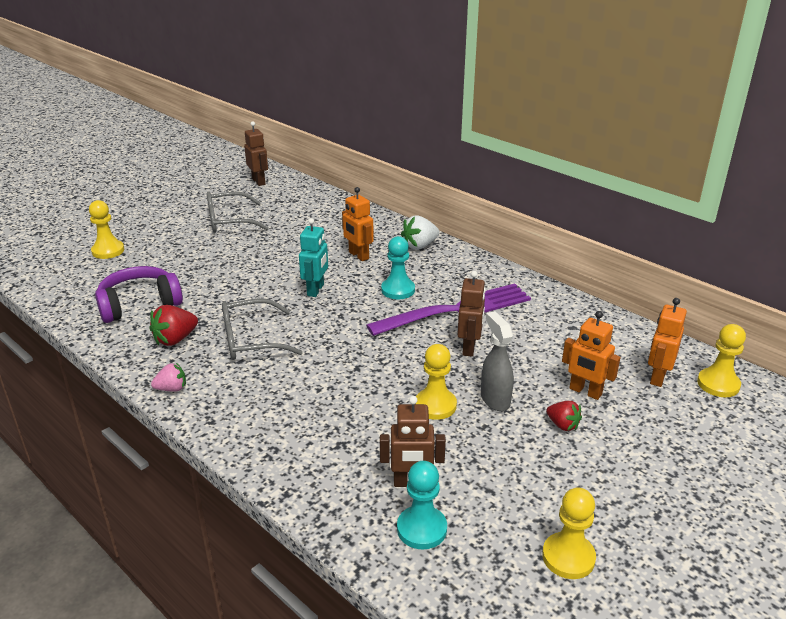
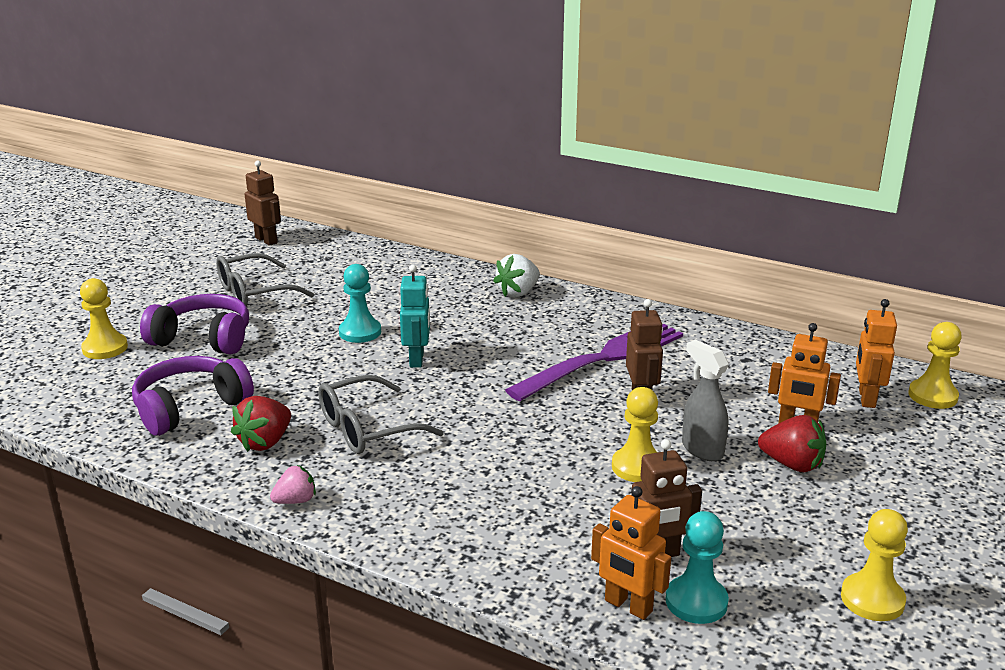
camera: 15 degrees left, 5 degrees down
orange robot [342,187,374,261] -> orange robot moved to [591,486,671,620]
turquoise pawn [381,236,415,299] -> turquoise pawn moved to [339,264,381,343]
red strawberry [546,401,582,431] -> red strawberry [758,415,826,472], size x1.55
none -> purple headphones [140,294,249,354]

